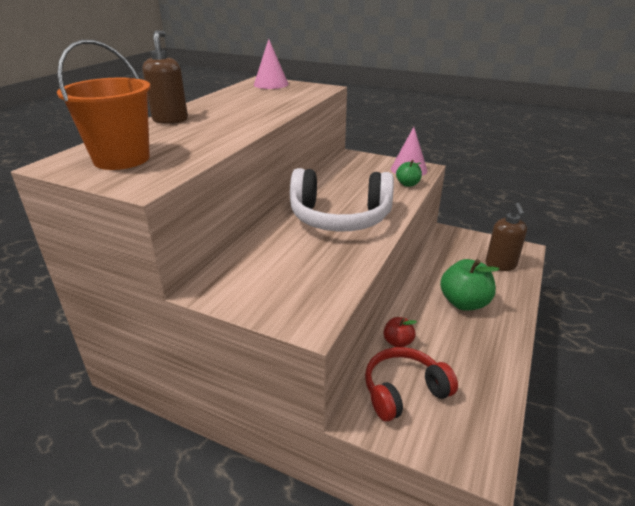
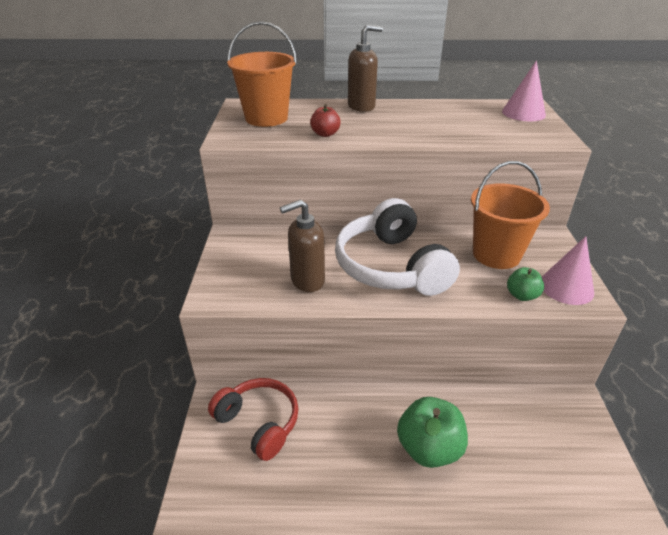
camera: 65 degrees right, 5 degrees up
red apple [384,317,417,347] -> red apple moved to [310,104,341,137]
brown soap dispenser [486,203,527,271] -> brown soap dispenser moved to [280,199,325,292]
none -> orange bucket [471,161,550,269]

